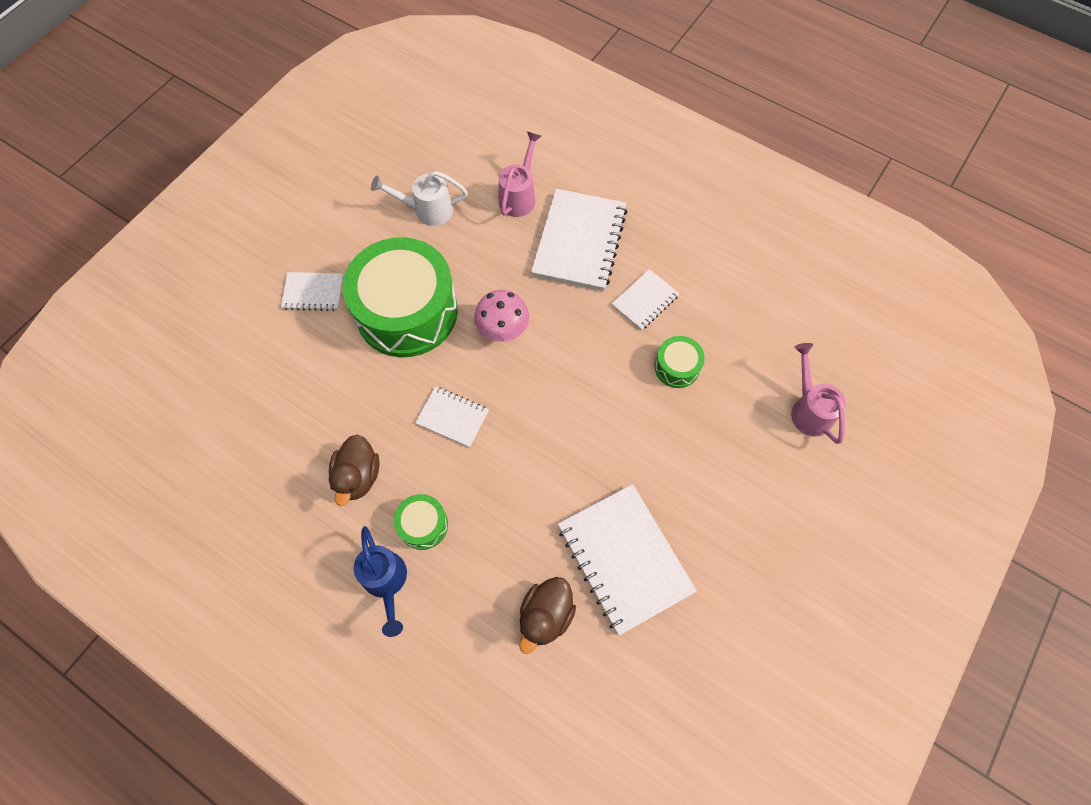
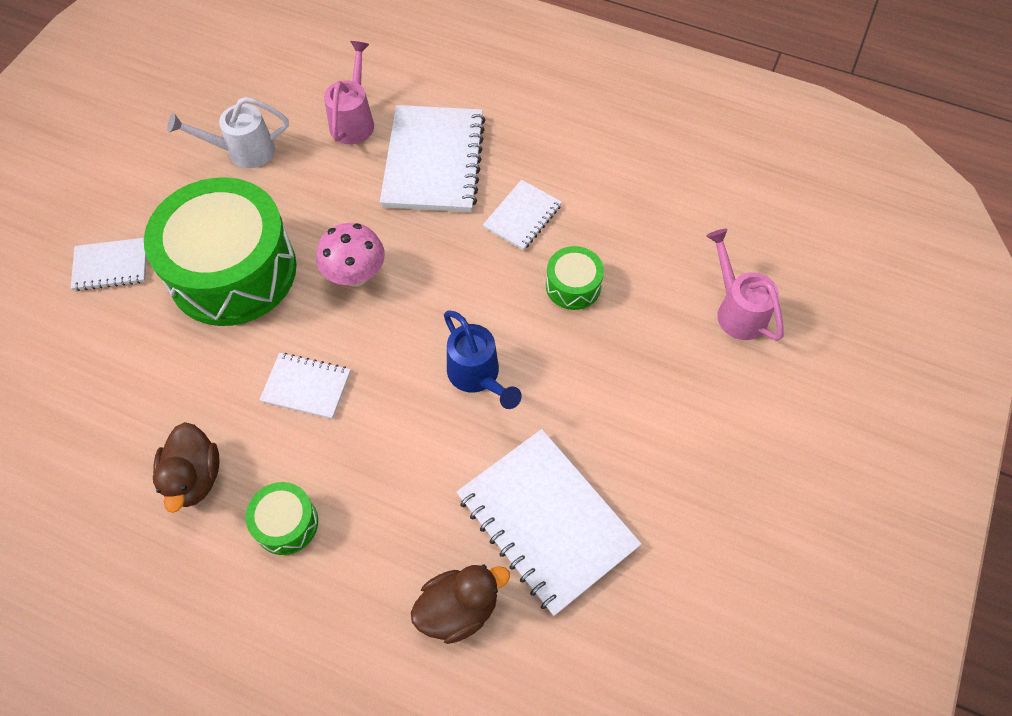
camera: 10 degrees left, 5 degrees down
blue watering can [354,526,407,637] -> blue watering can moved to [444,310,522,409]
brown duck [519,577,576,654] -> brown duck turned 135 degrees counterclockwise [411,565,510,644]

